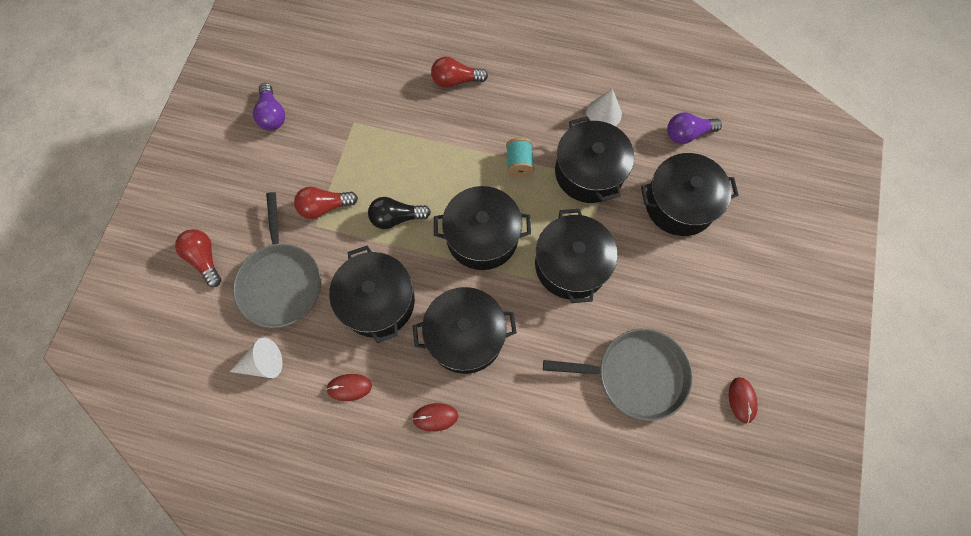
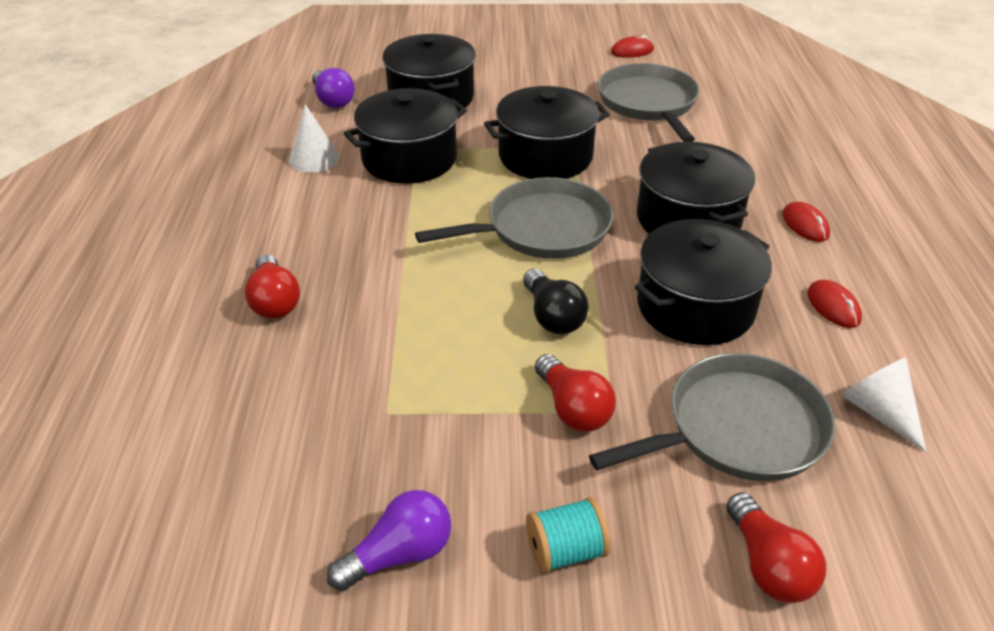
camera: 105 degrees left, 30 degrees down
red light bulb [175,229,221,287] -> red light bulb turned 60 degrees counterclockwise [726,492,826,603]
black pot [434,186,531,270] -> grey pan [415,177,613,259]
turquoise spool [506,138,534,177] -> turquoise spool moved to [526,497,610,573]

